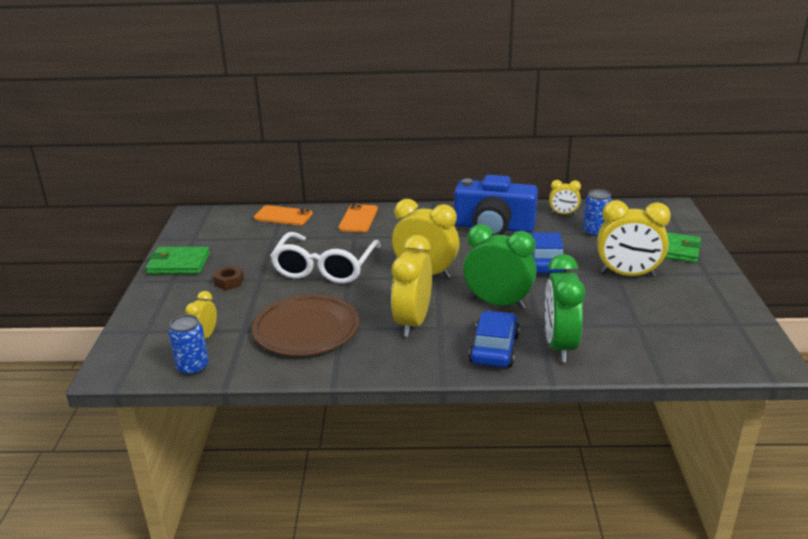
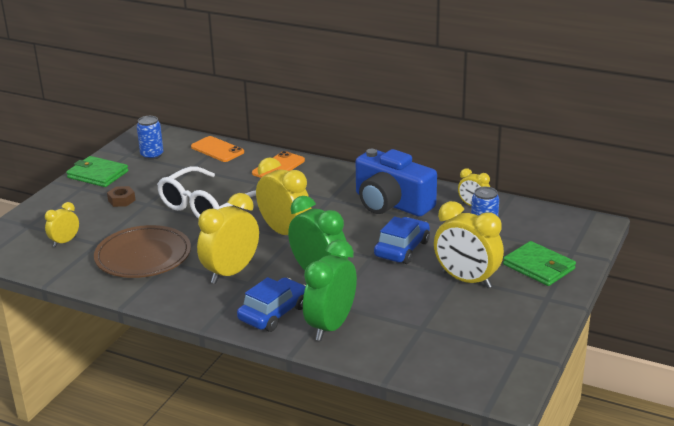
camera: 25 degrees right, 0 degrees up
blue can [169,315,209,376] -> blue can moved to [137,116,163,160]

